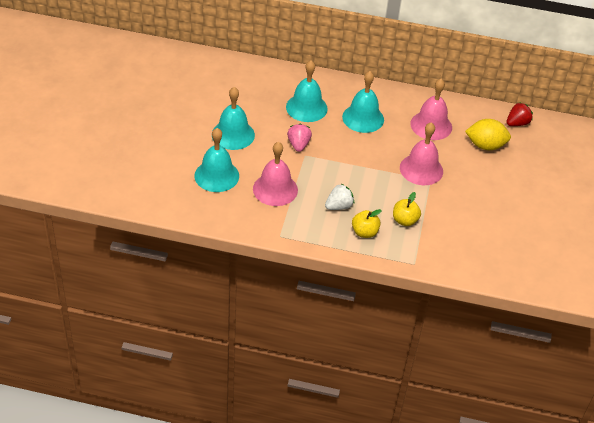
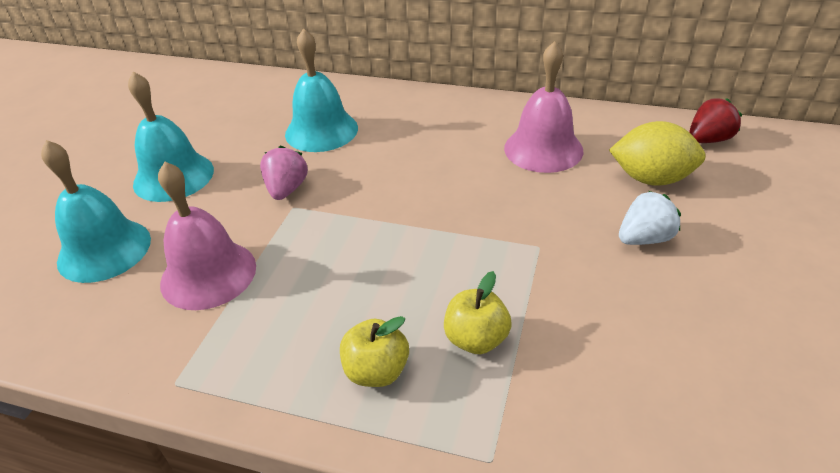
camera: 10 degrees right, 5 degrees down
white strawberry [325,184,354,210] -> white strawberry moved to [619,191,681,245]
turquoise bell [342,71,384,133] -> none
pink bell [400,122,443,185] -> none

